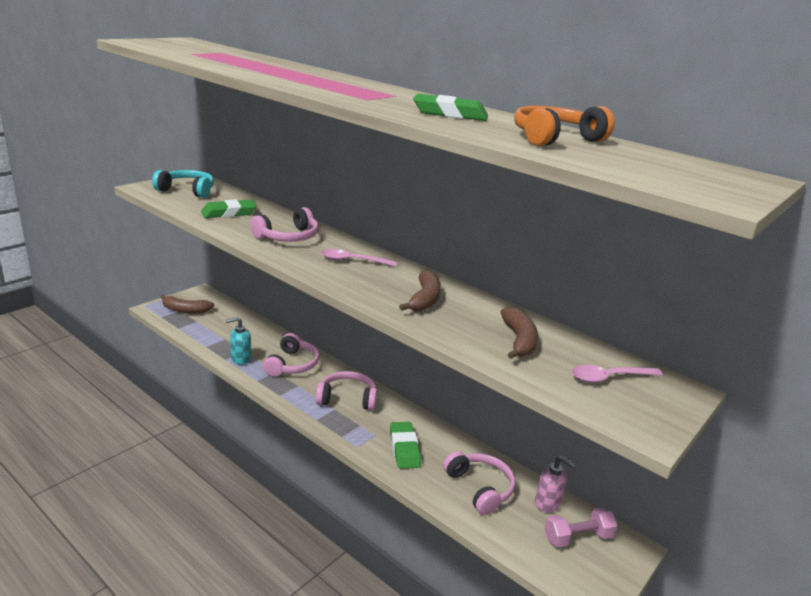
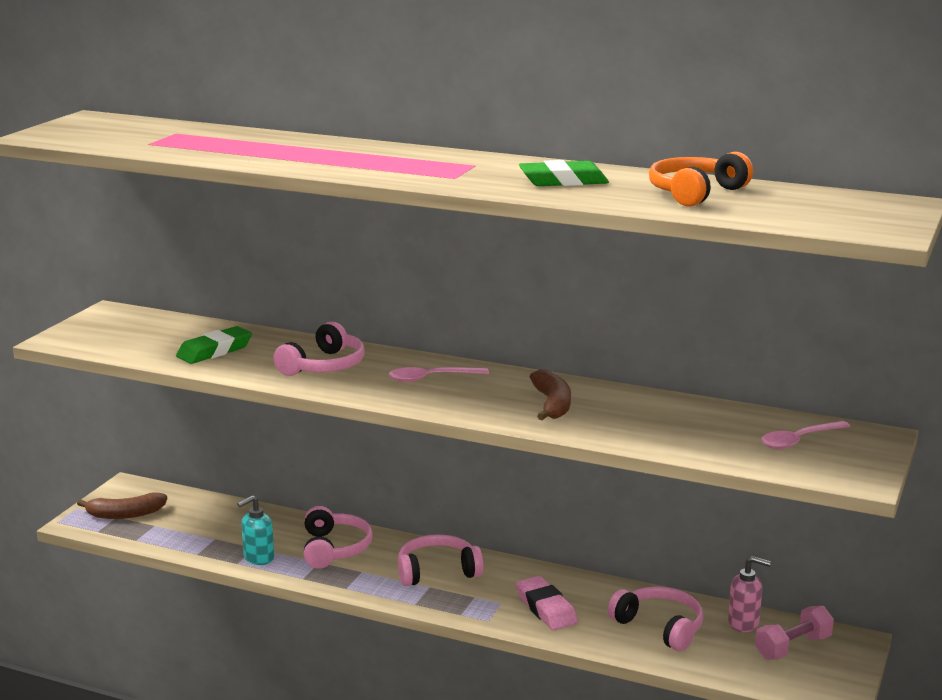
camera: 15 degrees left, 5 degrees down
turquoise headphones [152,170,214,198] -> none
green eraser [390,422,421,469] -> pink eraser [516,576,578,630]
brown banana [501,307,538,359] -> none

